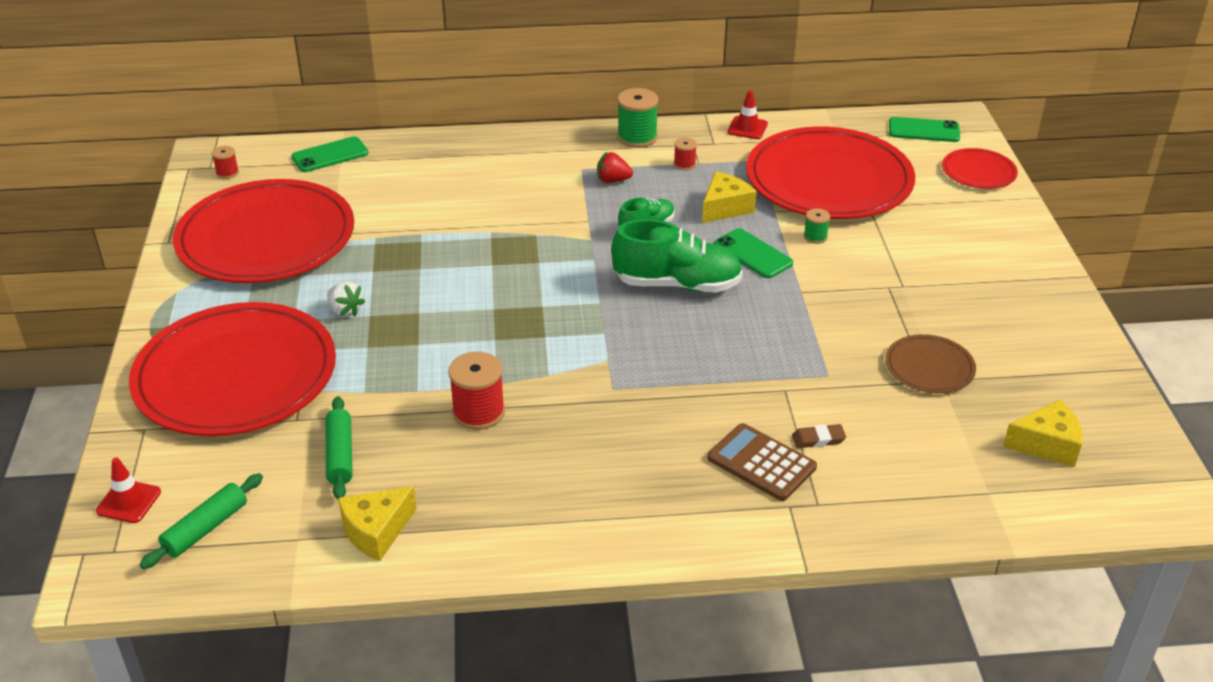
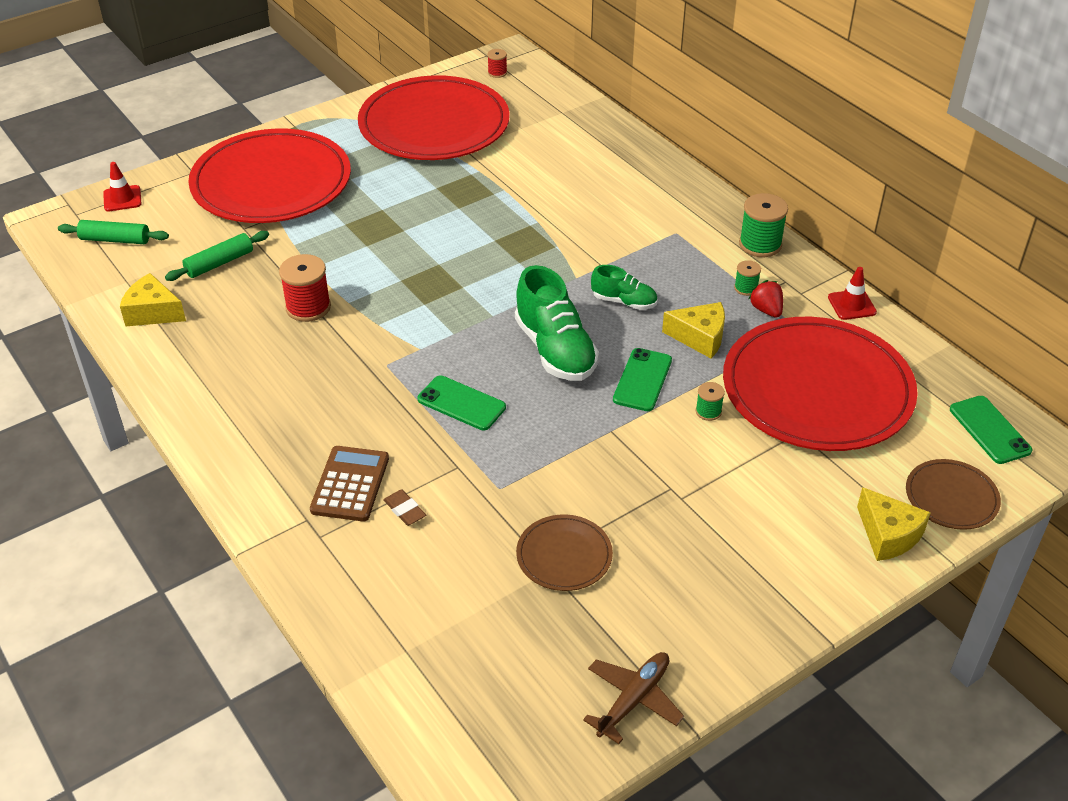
camera: 60 degrees right, 5 degrees up
green phone [291,136,368,172] -> green phone moved to [418,375,506,430]
white strawberry [327,282,365,316] -> none
red strawberry [597,152,633,183] -> red strawberry moved to [748,280,783,318]
red spool [674,138,697,170] -> green spool [734,260,761,296]
red plate [942,148,1018,189] -> brown plate [906,459,1001,530]
yellow cheese [1003,399,1083,467] -> yellow cheese moved to [857,487,931,561]
none -> brown plane [583,652,684,744]

